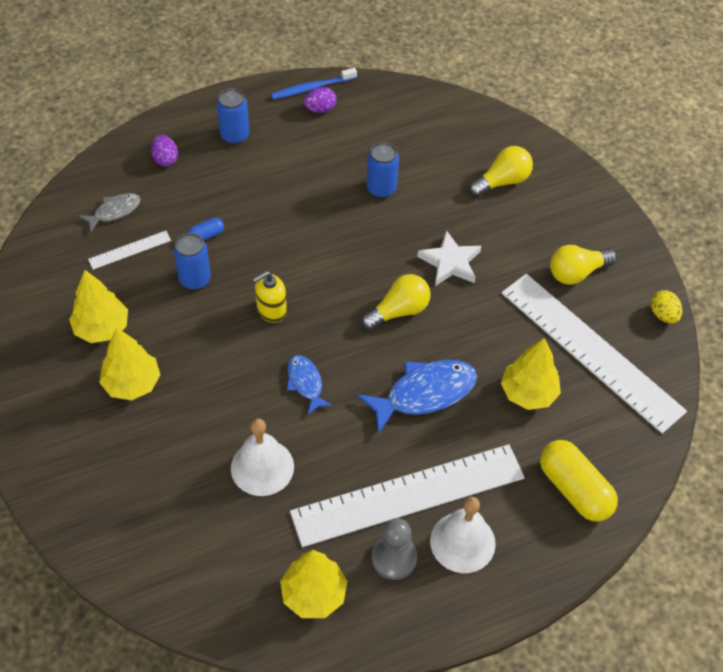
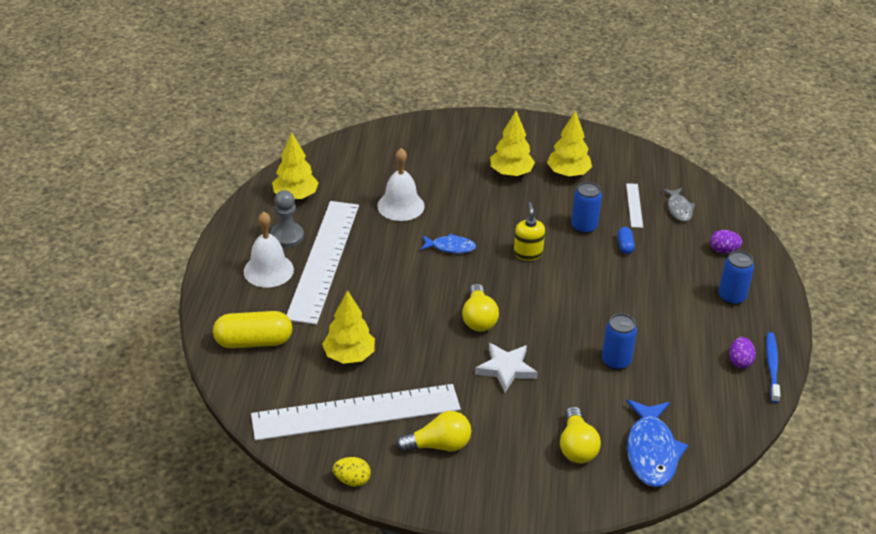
camera: 120 degrees right, 15 degrees down
blue fish [357,360,477,434] -> blue fish moved to [626,399,688,487]
yellow light bulb [550,245,617,285] -> yellow light bulb turned 75 degrees clockwise [396,411,471,452]

